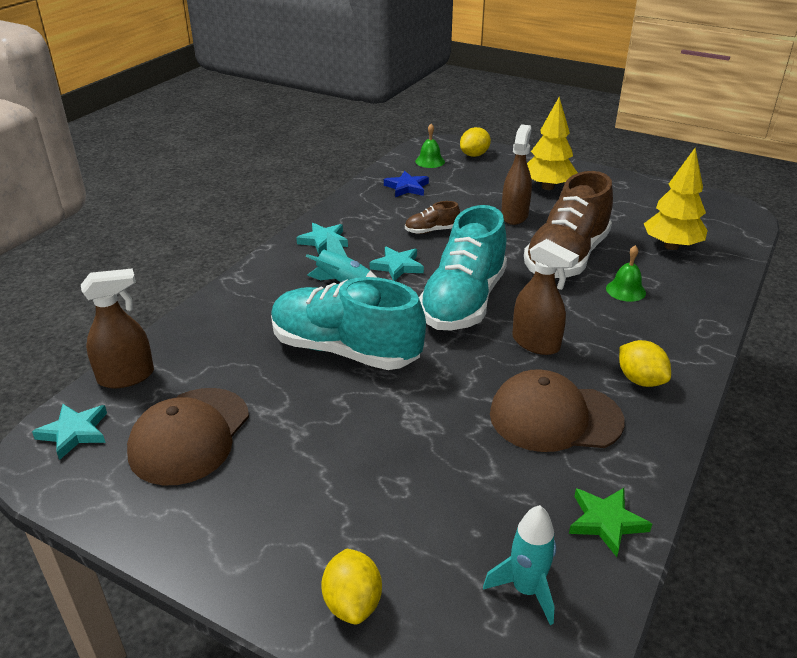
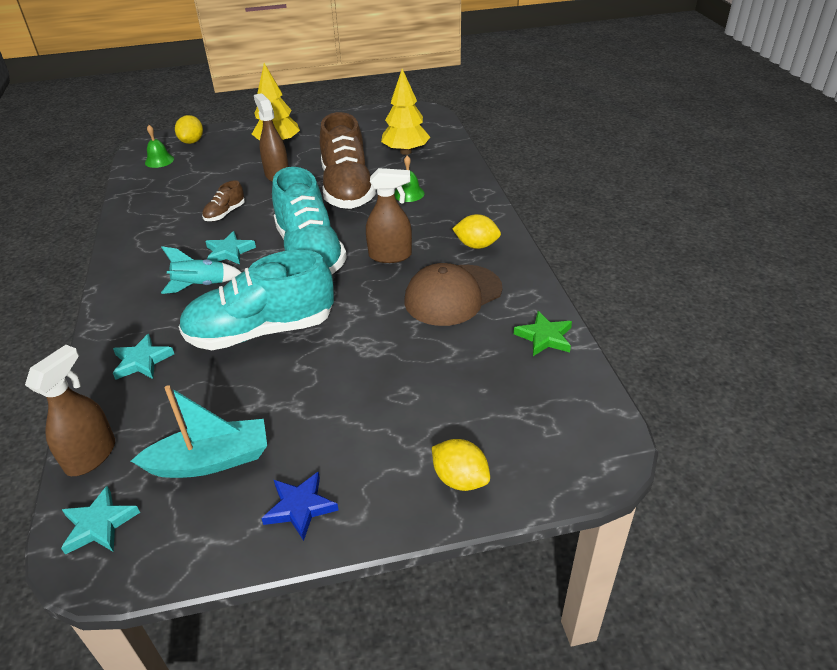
camera: 40 degrees left, 5 degrees up
brown cap [127,388,249,485] -> turquoise boat [131,385,267,478]
turquoise star [296,223,348,255] -> turquoise star moved to [113,334,174,380]
blue star [384,171,429,197] -> blue star moved to [261,471,339,541]
turquoise rocket [483,505,556,625] -> none

